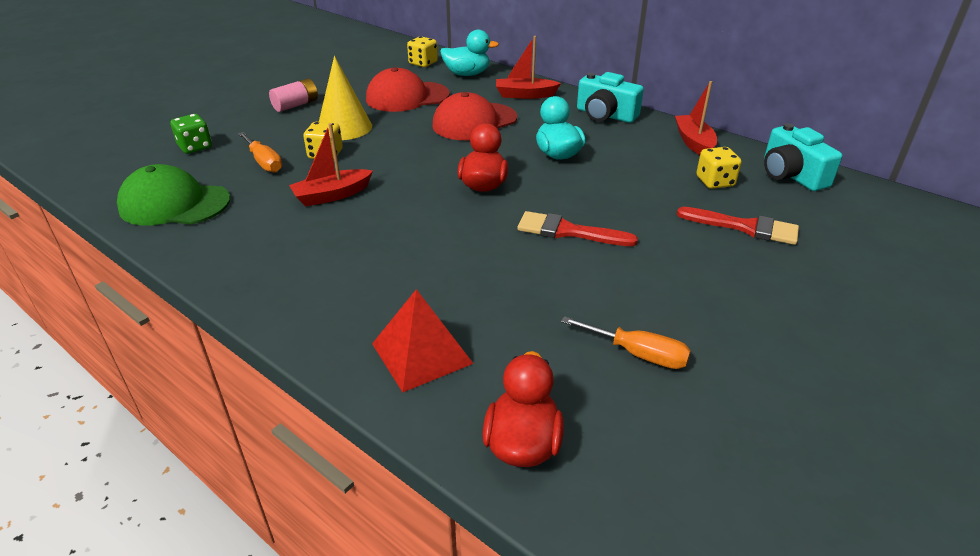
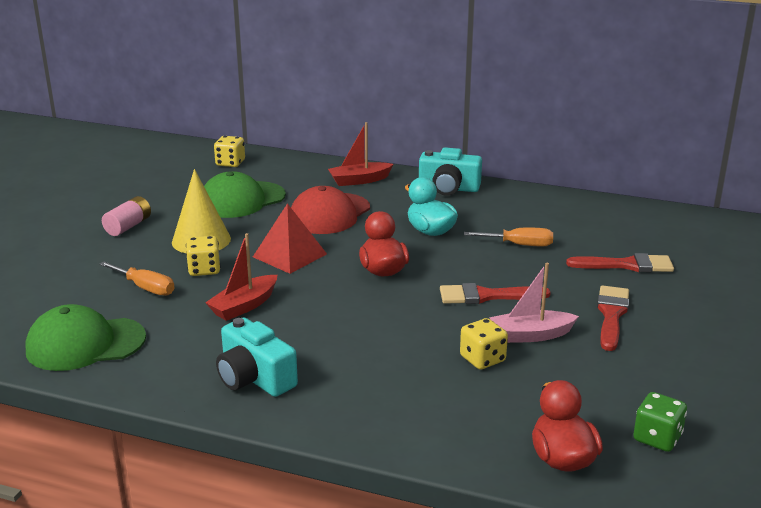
camera: 20 degrees left, 10 degrees down
green dice [170,114,212,154] -> green dice moved to [633,392,687,452]
red cap [366,67,450,112] -> green cap [204,171,286,218]
red pyramid [372,289,473,392] -> red pyramid moved to [253,203,327,274]
turquoise duck [440,30,499,76] -> none
orange screwdriver [561,316,691,369] -> orange screwdriver moved to [464,228,553,246]
red boat [675,81,717,155] -> none
yellow dice [696,147,742,189] -> yellow dice moved to [460,318,508,369]
turquoise camera [764,123,843,191] -> turquoise camera moved to [216,318,298,397]
none -> pink boat [489,263,579,343]
none -> red brush [597,285,629,351]

